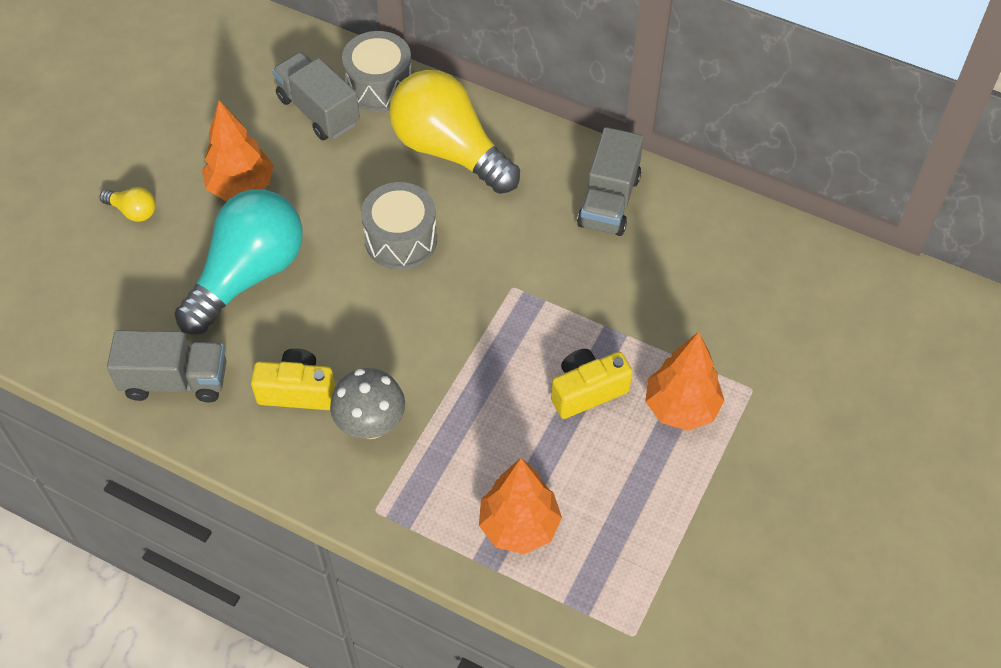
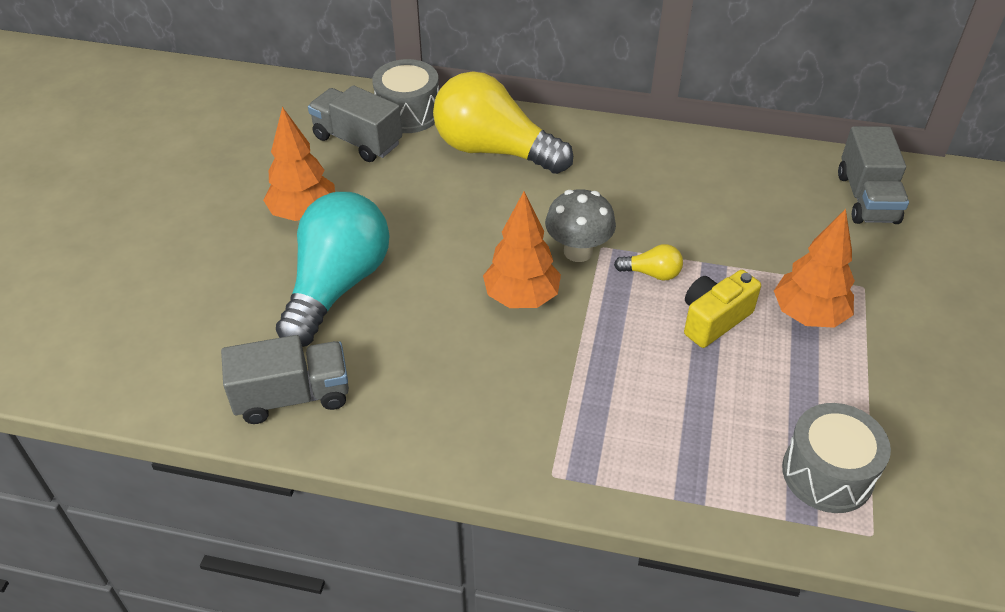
camera: 15 degrees left, 10 degrees down
yellow light bulb [100,187,156,222] -> yellow light bulb moved to [614,244,683,281]
yellow camera [251,348,335,410] -> none
grey mushroom [330,368,405,439] -> grey mushroom moved to [545,189,616,262]
grey drum [361,182,437,270] -> grey drum moved to [782,403,891,513]
orange tree [479,458,562,554] -> orange tree moved to [483,192,561,308]
grey truck [577,127,644,236] -> grey truck moved to [838,126,909,224]

